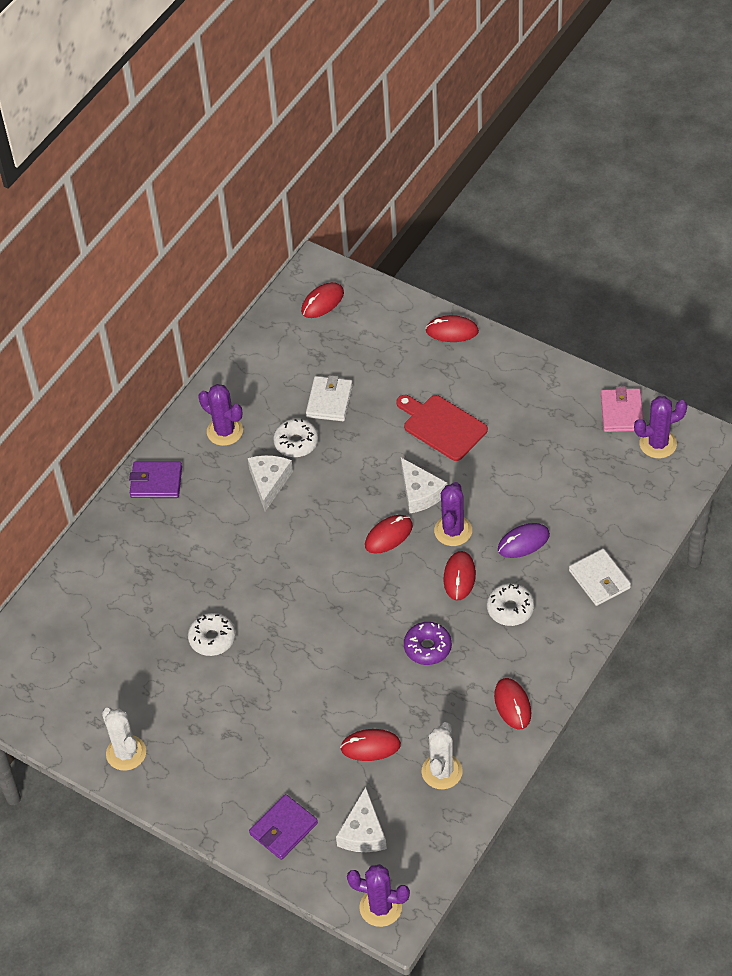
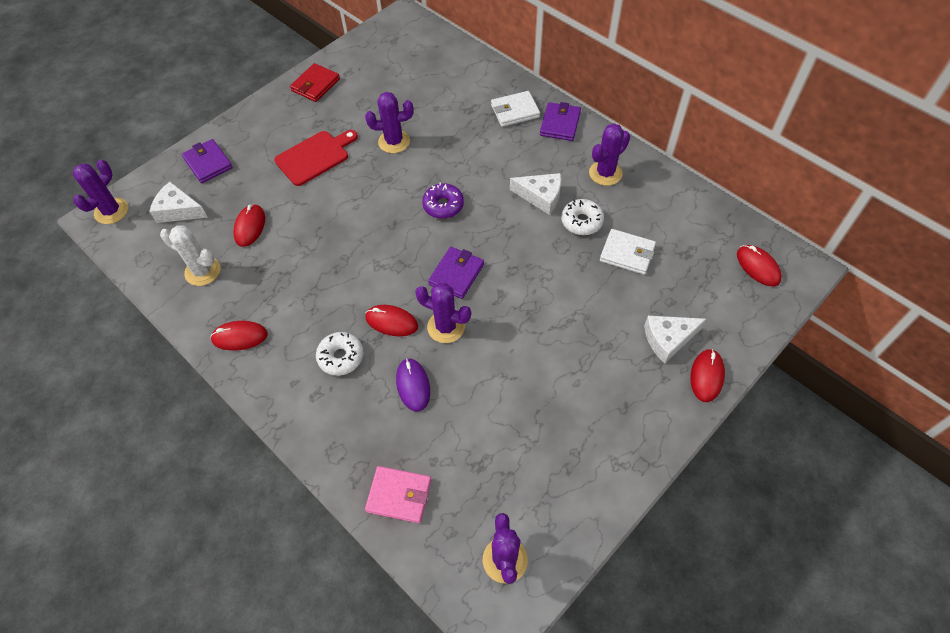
camera: 100 degrees right, 5 degrees up
white cactus [102,708,146,771] -> red wallet [290,63,340,102]
white donut [188,613,236,656] -> purple cactus [365,92,413,153]
red mouse [365,515,413,554] -> purple wallet [428,247,484,299]
red cutting board [396,395,488,461] -> red cutting board moved to [274,130,358,186]
white cheese [401,458,447,514] -> white cheese moved to [644,316,706,363]
purple donut [404,622,452,665] -> purple donut moved to [422,183,464,219]
white wallet [569,549,631,606] -> white wallet moved to [491,91,540,127]
pink wallet [601,387,643,432] -> pink wallet moved to [365,466,431,523]

